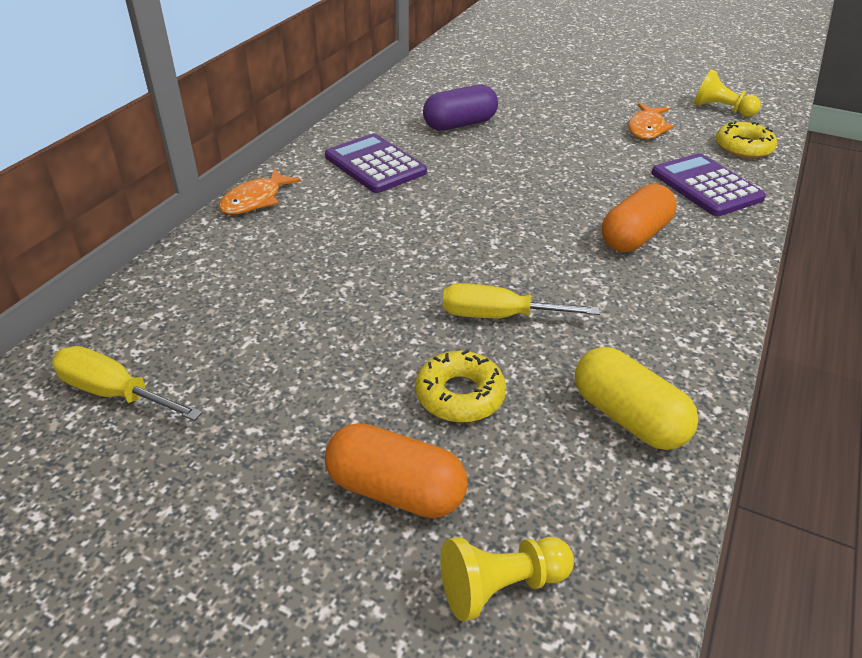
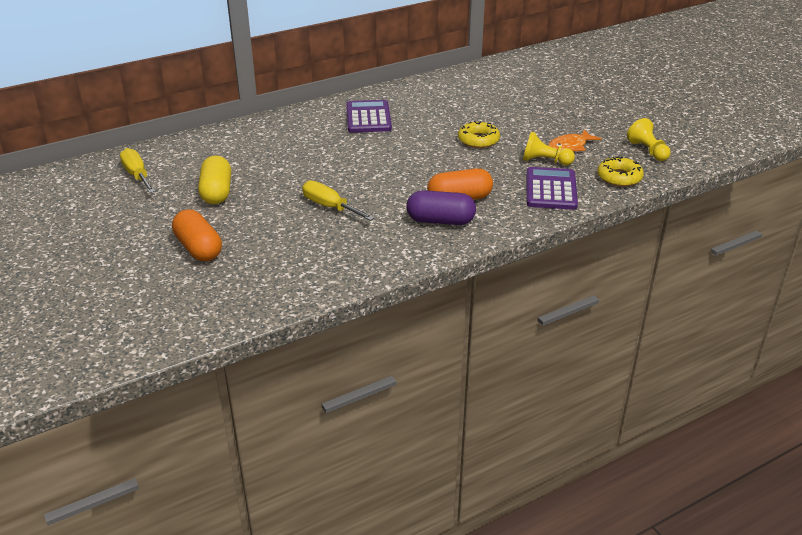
camera: 35 degrees right, 5 degrees down
orange fish [219,169,301,215] -> none
yellow donut [416,350,506,423] -> yellow donut moved to [458,121,500,148]
purple capsule [423,85,498,131] -> purple capsule moved to [407,190,476,225]
yellow pawn [441,537,574,621] -> yellow pawn moved to [523,132,575,165]
yellow capsule [575,347,698,450] -> yellow capsule moved to [198,156,231,204]

